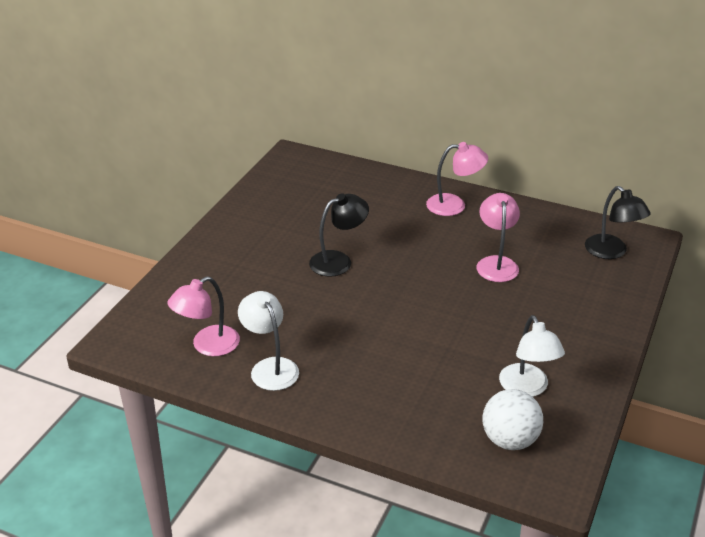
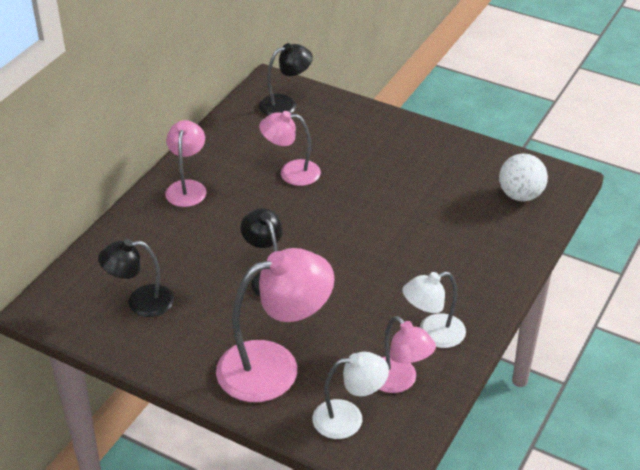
camera: 85 degrees left, 5 degrees up
white lamp [499,315,565,397] -> white lamp moved to [312,352,389,439]
none -> black lamp [98,239,174,317]
none -> pink lamp [216,248,334,402]

